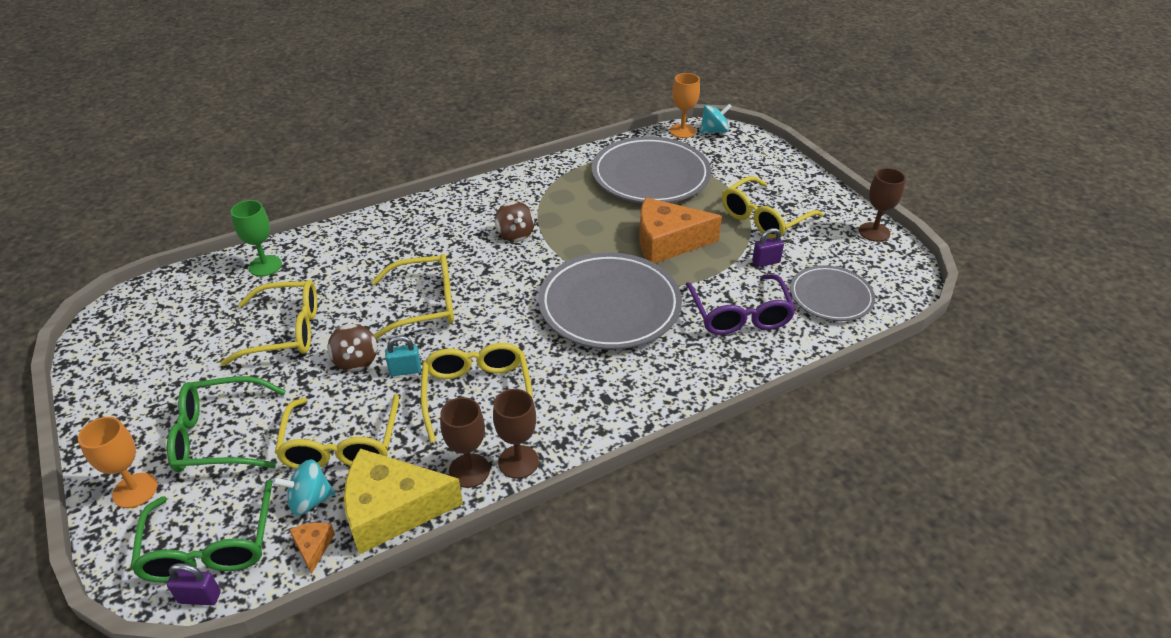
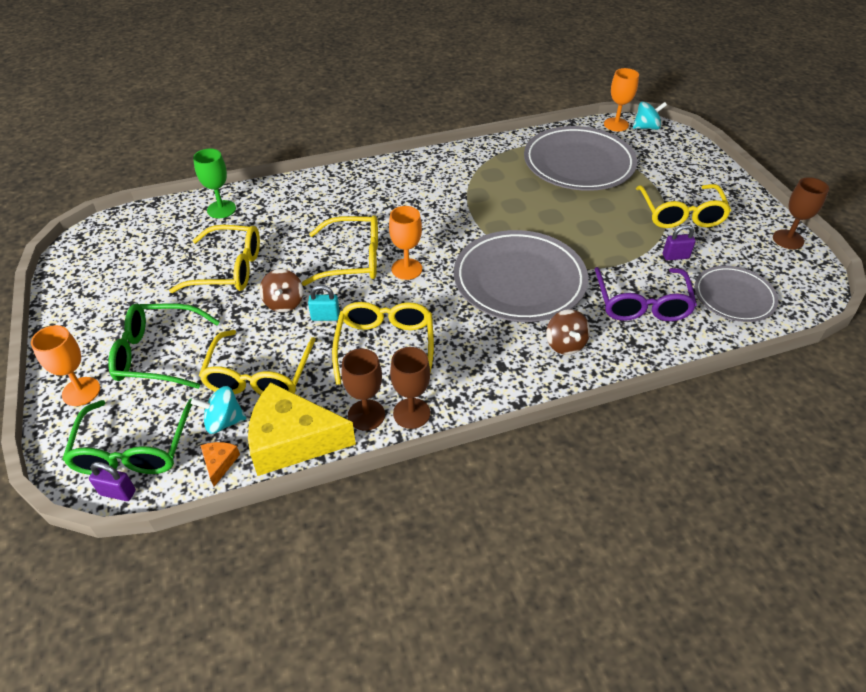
camera: 10 degrees right, 5 degrees up
brown spinning top [495,201,535,242] -> brown spinning top moved to [546,309,590,355]
orange cheese [639,198,722,263] -> none
yellow glasses [722,176,823,238] -> yellow glasses turned 60 degrees counterclockwise [636,184,731,228]
none -> orange goblet [389,206,422,280]

